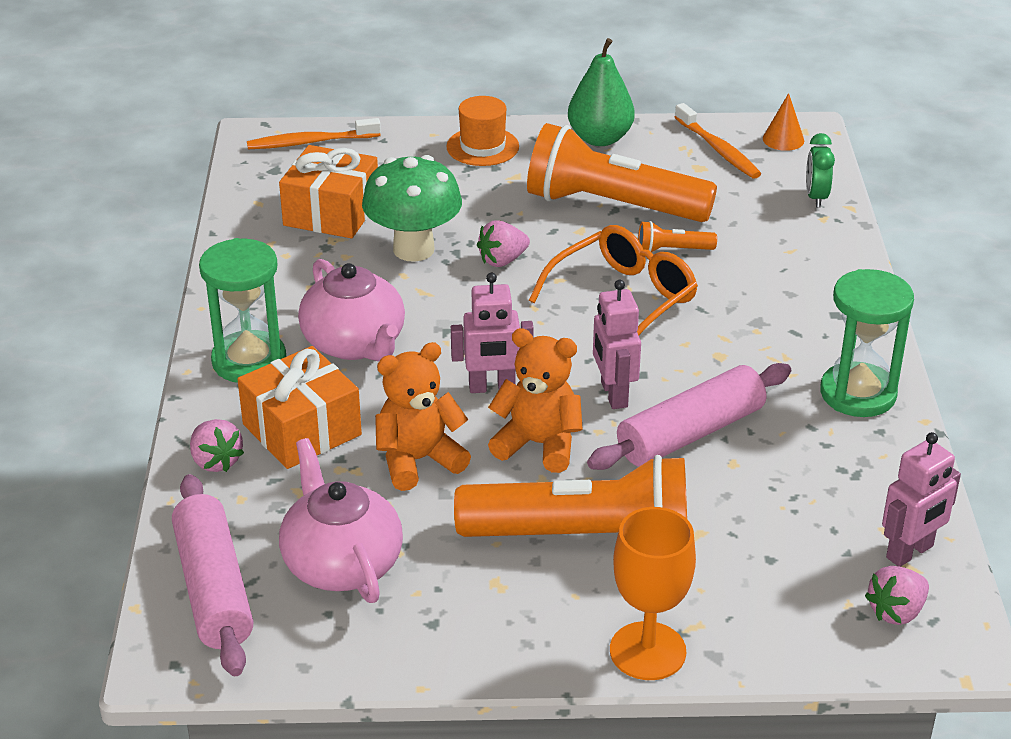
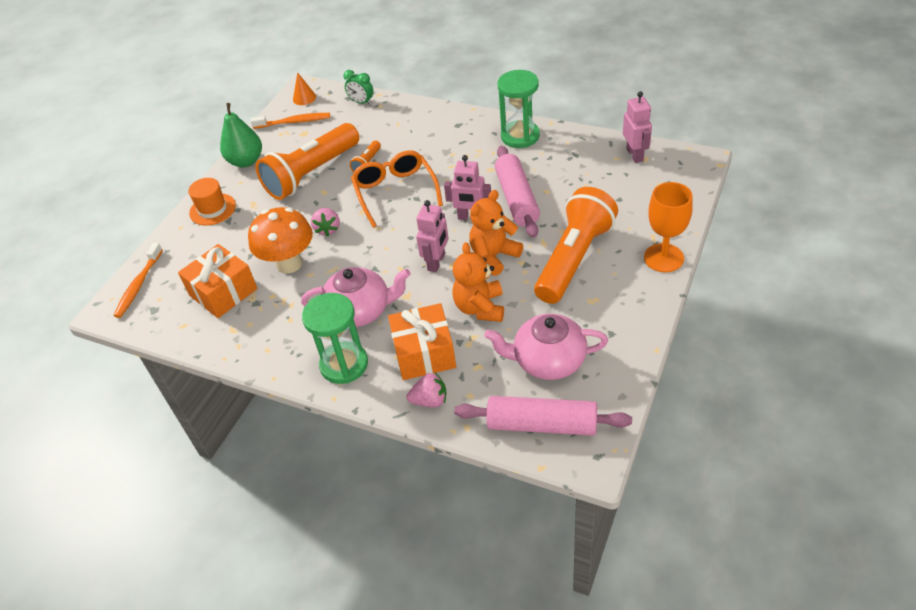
camera: 60 degrees left, 10 degrees up
green mushroom [362,155,462,262] -> orange mushroom [248,207,313,273]
pink strawberry [865,566,929,625] -> none

